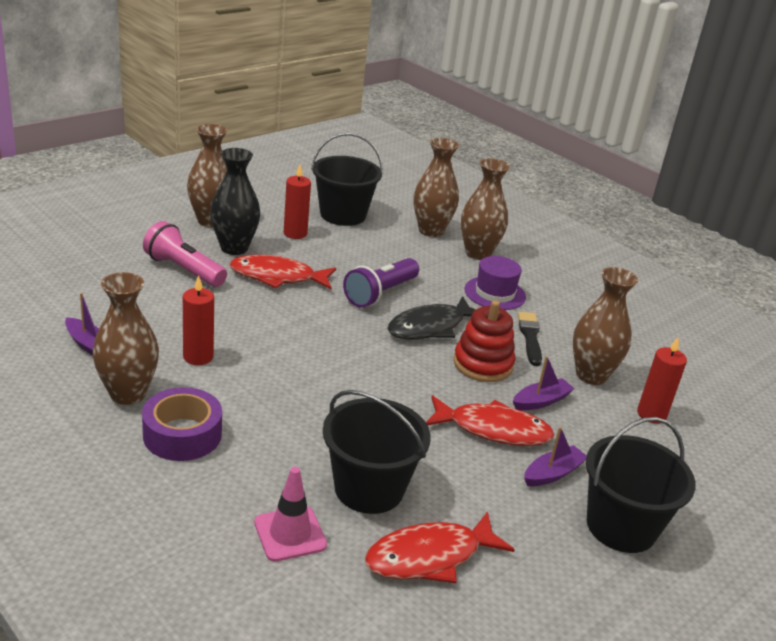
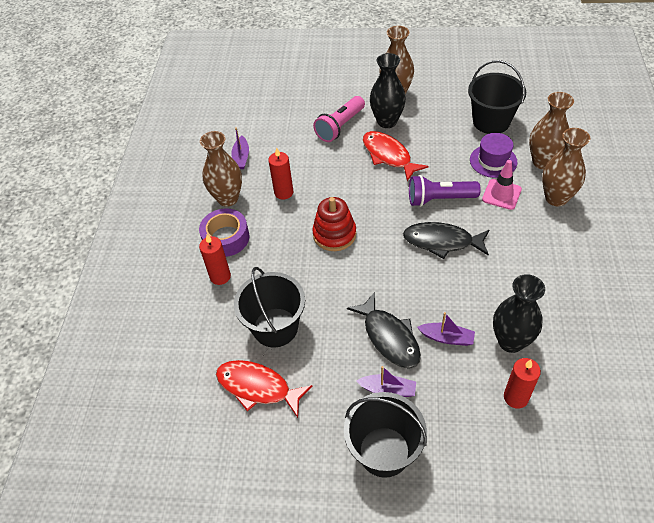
camera: 55 degrees right, 20 degrees up
pink flashlight [143,221,227,287] -> pink flashlight turned 135 degrees counterclockwise [313,96,365,142]
pink traffic cone [254,467,327,562] -> pink traffic cone moved to [482,160,522,210]
red candle [284,164,311,239] -> red candle moved to [199,235,231,285]
red fish [426,395,555,446] -> black fish [347,293,421,369]
red stacking toy [453,300,515,382] -> red stacking toy moved to [312,197,356,251]
purple hat [465,256,526,310] -> purple hat moved to [470,133,518,178]
black brush [518,312,542,366] -> none
brown vase [573,267,638,385] -> black vase [493,274,545,353]

